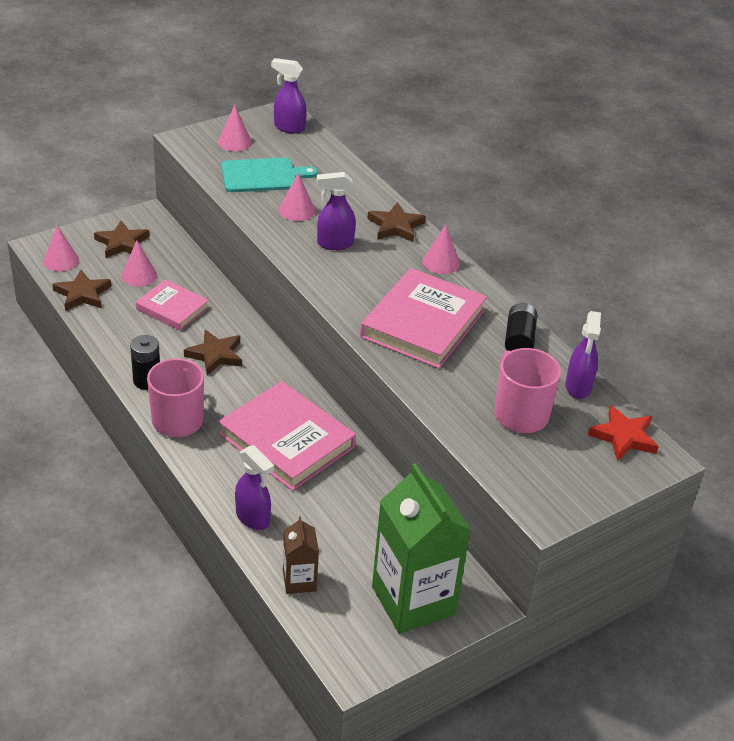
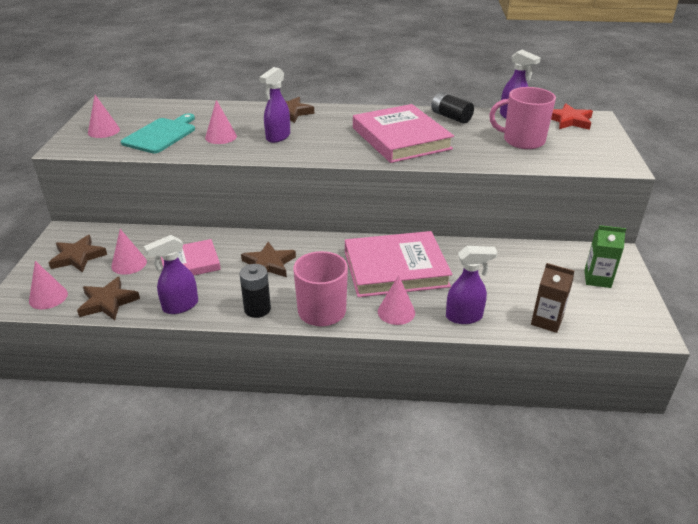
camera: 50 degrees left, 5 degrees down
purple spray bottle [271,58,307,134] -> purple spray bottle moved to [144,235,198,314]
green carton [372,463,471,634] -> green carton [584,225,626,288], size x0.48
pink cone [422,224,460,274] -> pink cone moved to [378,275,415,325]

